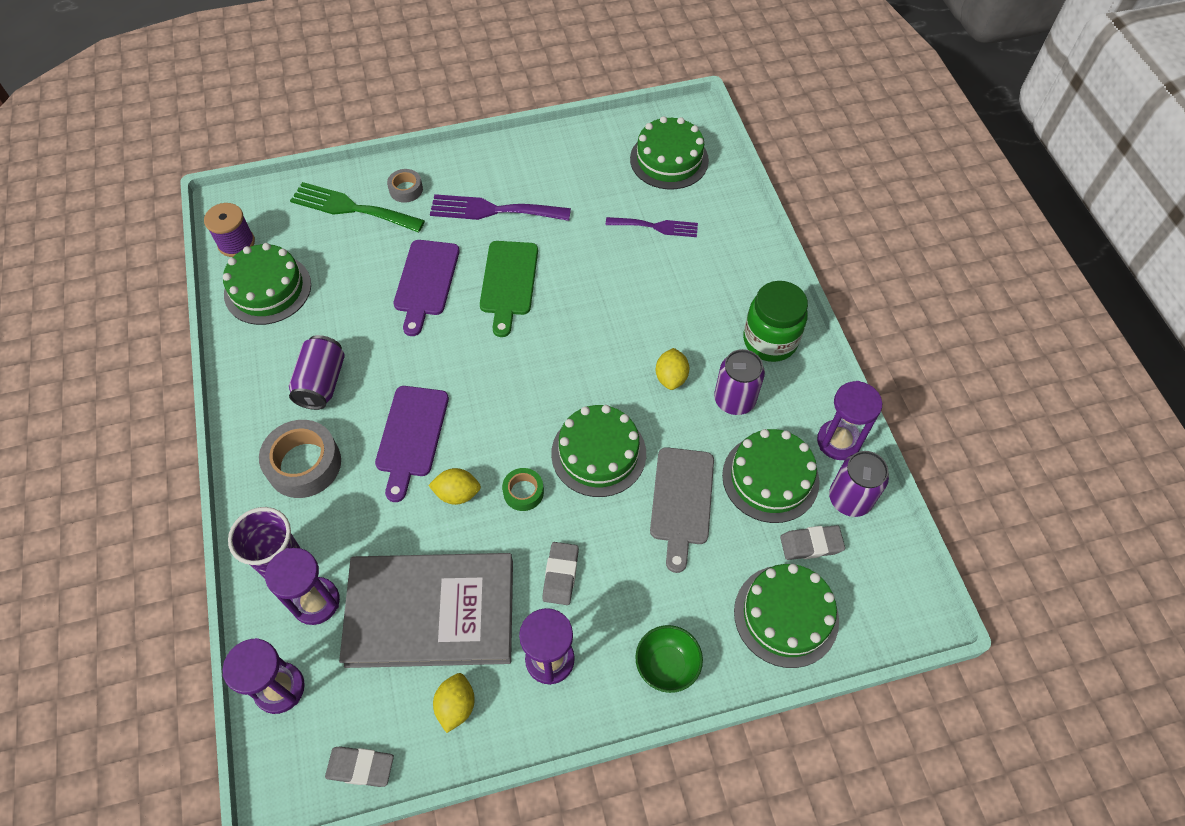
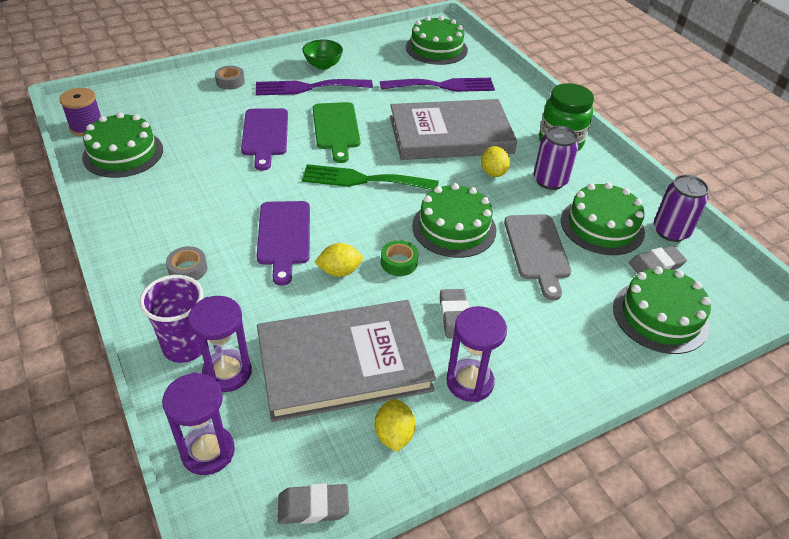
camera: 15 degrees left, 15 degrees down
grey tape [259,420,341,498] -> grey tape [166,246,207,281], size x0.54
purple can [289,335,345,410] -> none
green fork [290,182,425,232] -> green fork moved to [302,164,439,190]
purple fork [606,217,698,237] -> purple fork [380,78,495,92], size x1.54
green bowl [635,625,703,693] -> green bowl moved to [302,39,343,70]
purple hourglass [817,381,882,460] -> none
none -> grey book [390,99,517,160]

